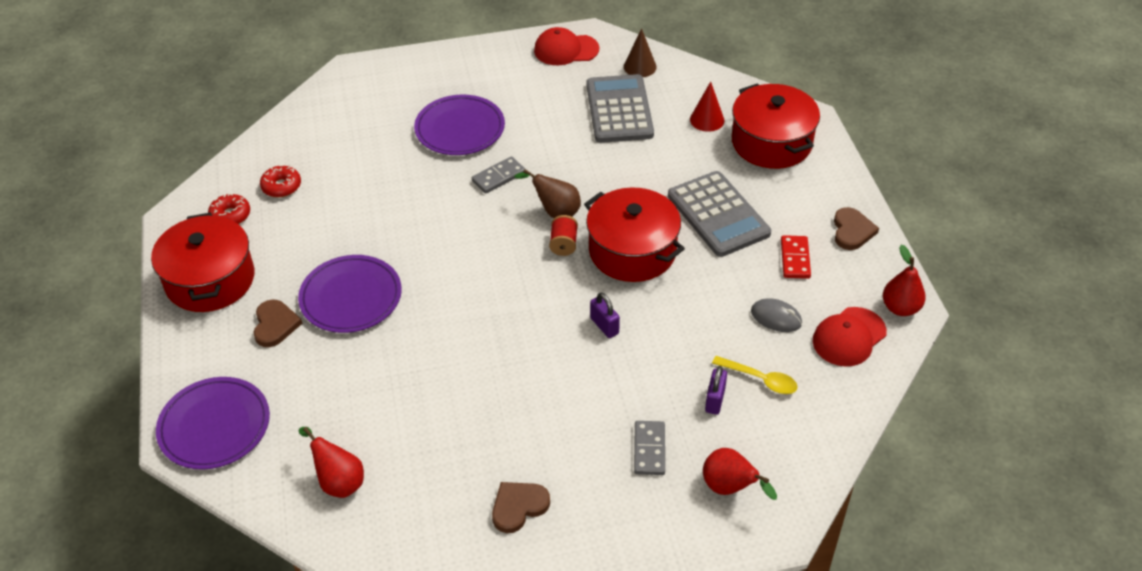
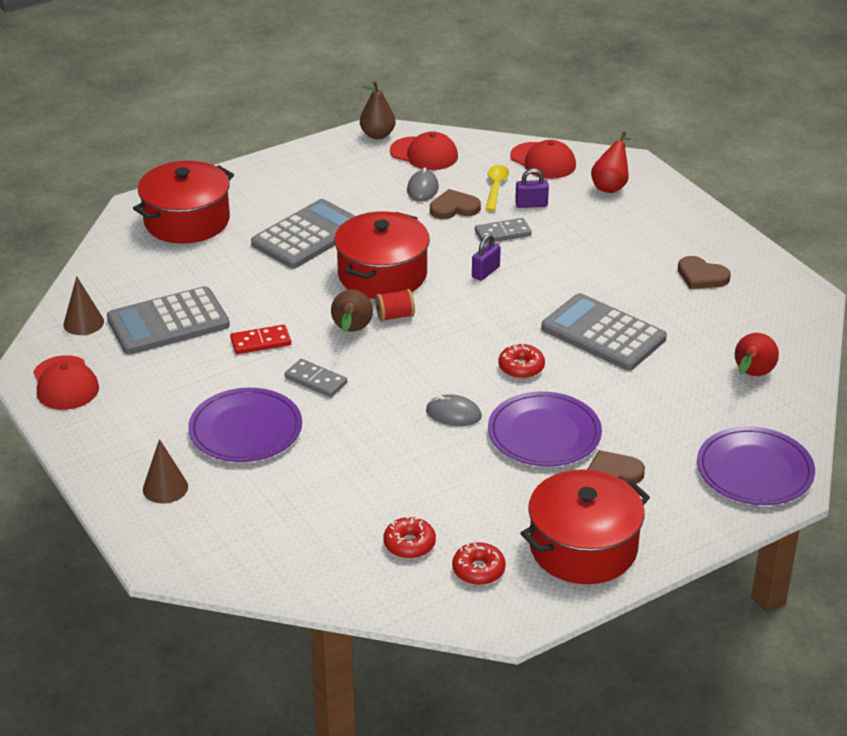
camera: 110 degrees left, 10 degrees down
grey domino [634,421,665,475] -> grey domino moved to [475,218,532,244]
red cone [690,81,725,132] -> none
red domino [781,235,811,279] -> red domino moved to [230,325,291,354]
brown heart [834,207,879,250] -> brown heart moved to [430,189,481,219]
red pear [883,245,926,316] -> brown pear [360,81,396,139]
none -> brown cone [143,439,188,504]
none -> grey mouse [426,394,482,426]
none -> red donut [499,343,545,379]
none -> red cap [510,140,576,179]
none -> grey calculator [541,293,667,370]

